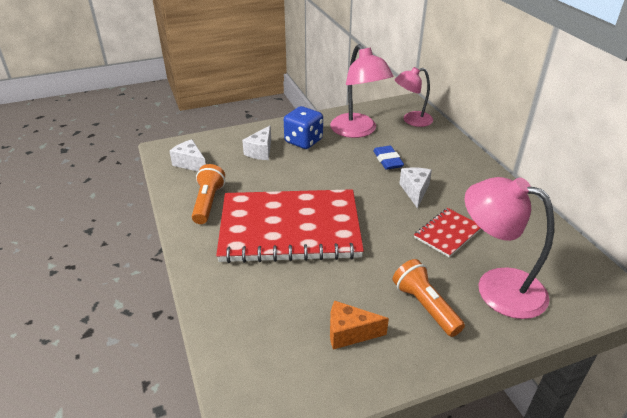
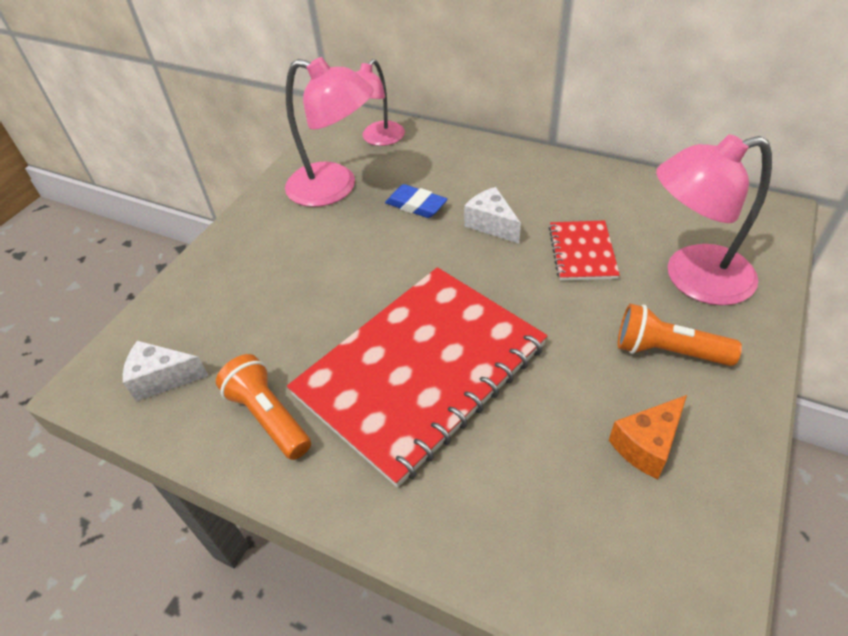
camera: 40 degrees left, 10 degrees up
white cheese [242,126,271,160] -> none
blue dice [284,106,323,149] -> none

